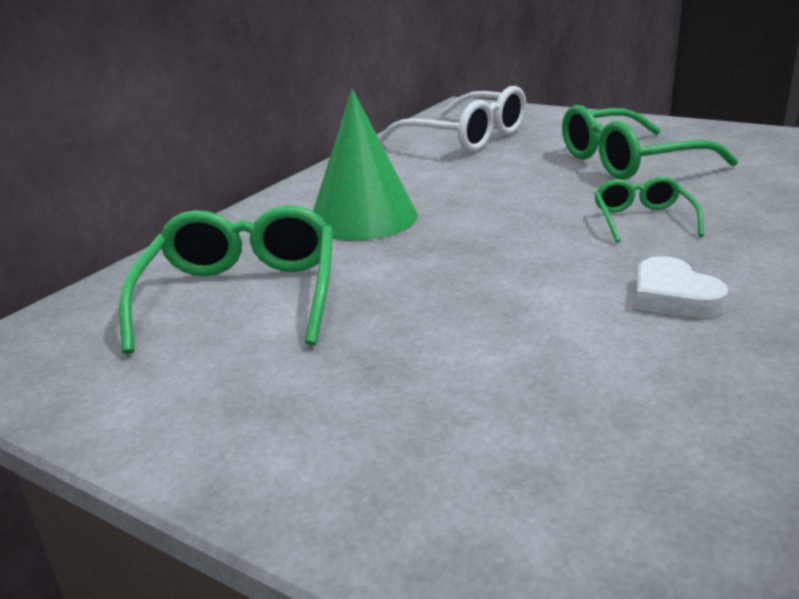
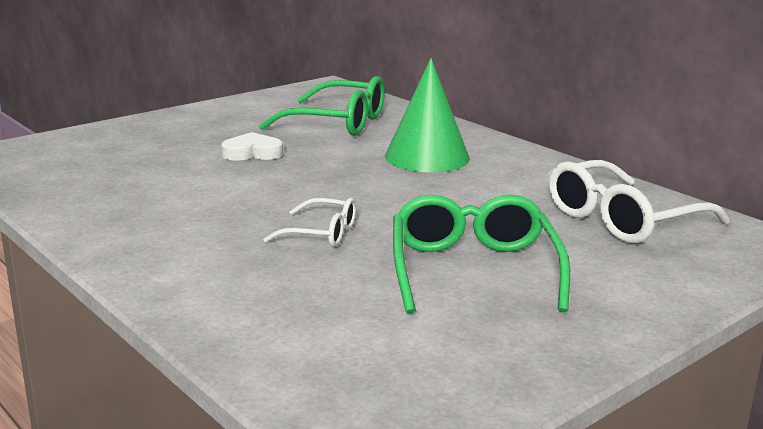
camera: 105 degrees right, 5 degrees down
green glasses [594,176,704,243] -> white glasses [263,198,356,247]
white heart [635,256,728,318] -> white heart moved to [221,132,283,161]

